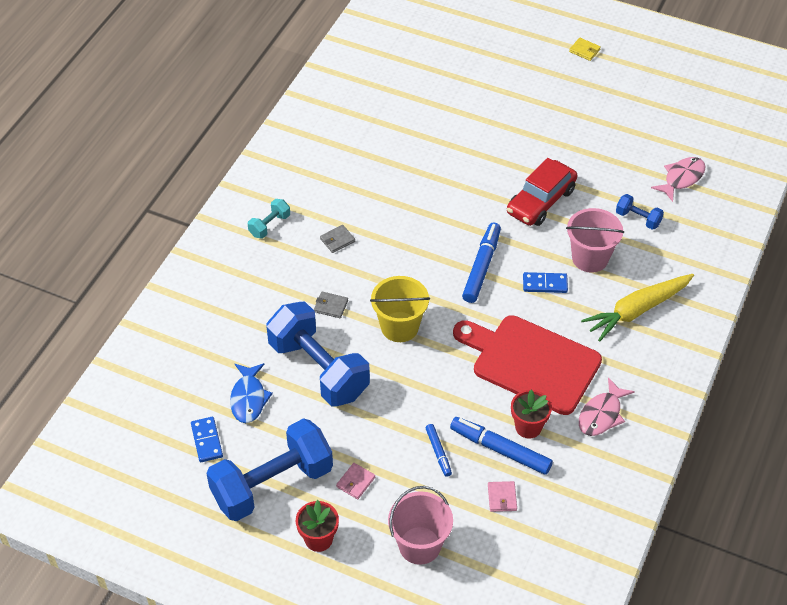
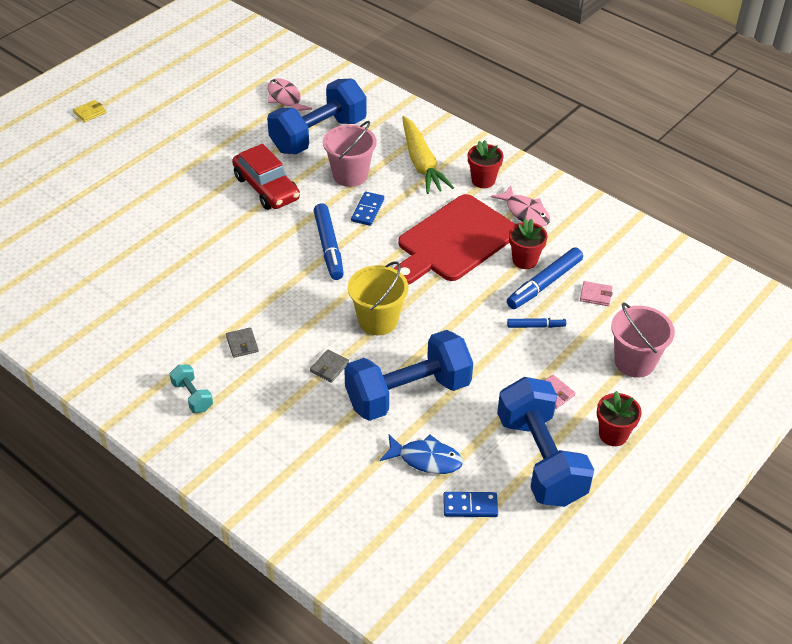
camera: 75 degrees left, 5 degrees down
blue marker [462,222,501,303] -> blue marker turned 135 degrees counterclockwise [314,203,344,280]
blue dumbbell [616,194,664,230] -> blue dumbbell [267,79,367,154], size x2.32
none -> red flower pot [468,140,504,188]

